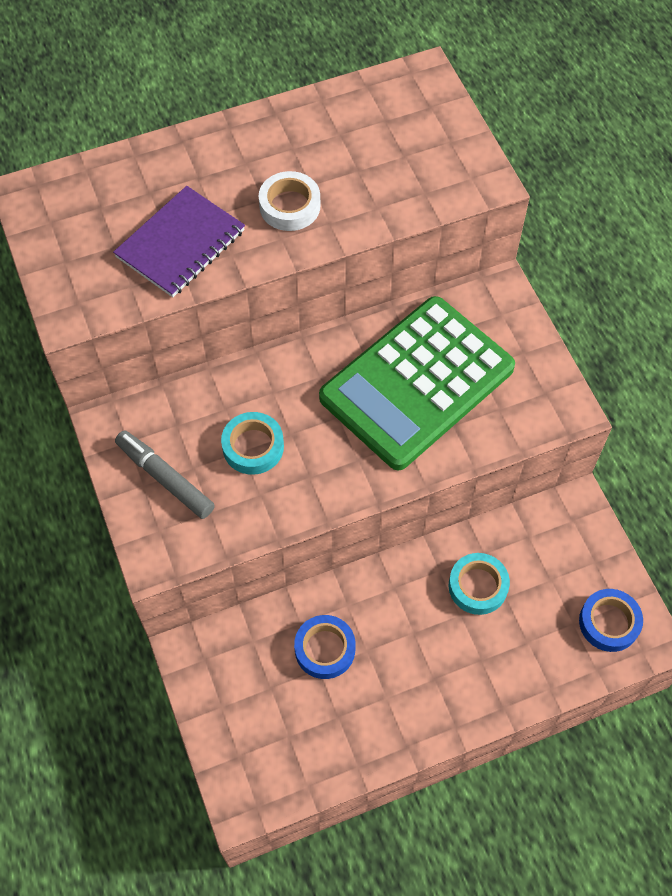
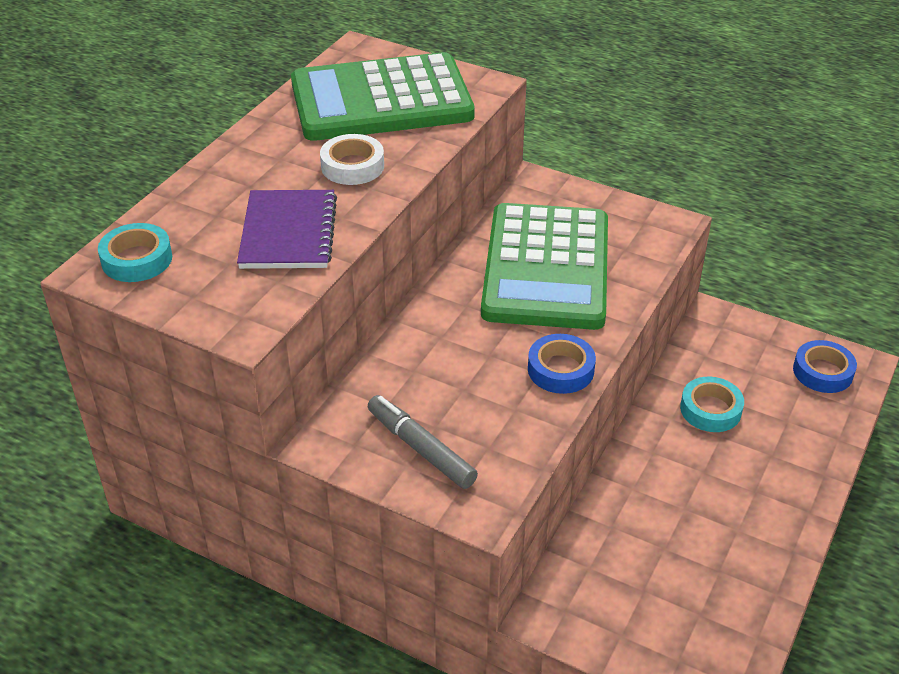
camera: 40 degrees left, 20 degrees down
grey marker [115,430,215,519] -> grey marker turned 45 degrees clockwise [368,395,478,489]
turquoise tape [221,412,284,475] -> turquoise tape moved to [98,223,172,282]
blue tape [294,615,356,679] -> blue tape moved to [528,334,596,394]
none -> green calculator [291,52,475,141]

